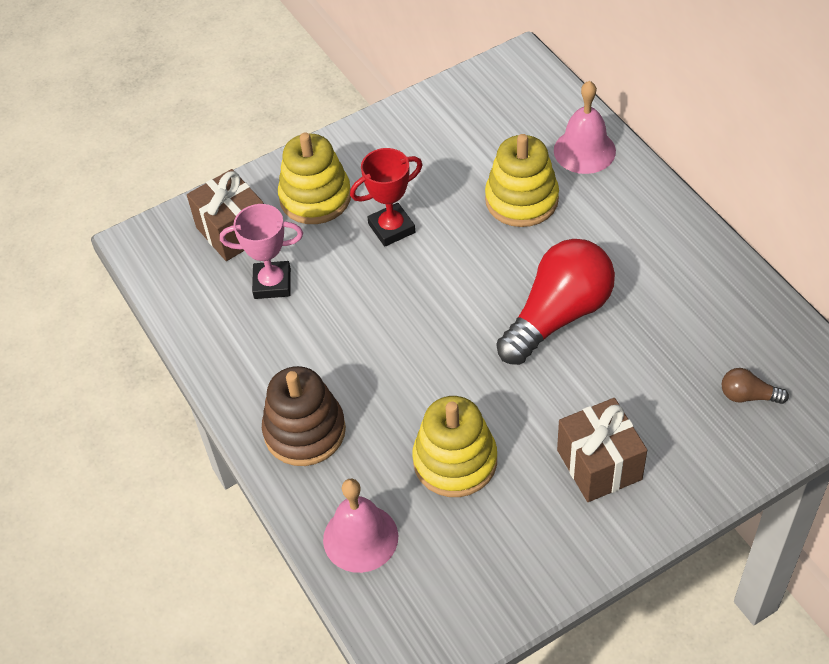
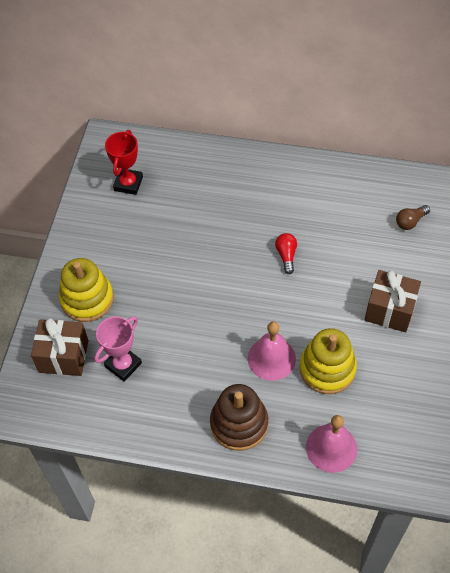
camera: 50 degrees left, 5 degrees up
red trophy [350,148,423,247] -> red trophy moved to [105,130,143,195]
yellow stacking toy [485,134,559,227] -> none
red light bulb [496,239,615,365] -> red light bulb [275,233,297,274], size x0.43
pink bell [554,81,616,174] -> pink bell moved to [248,321,296,381]

